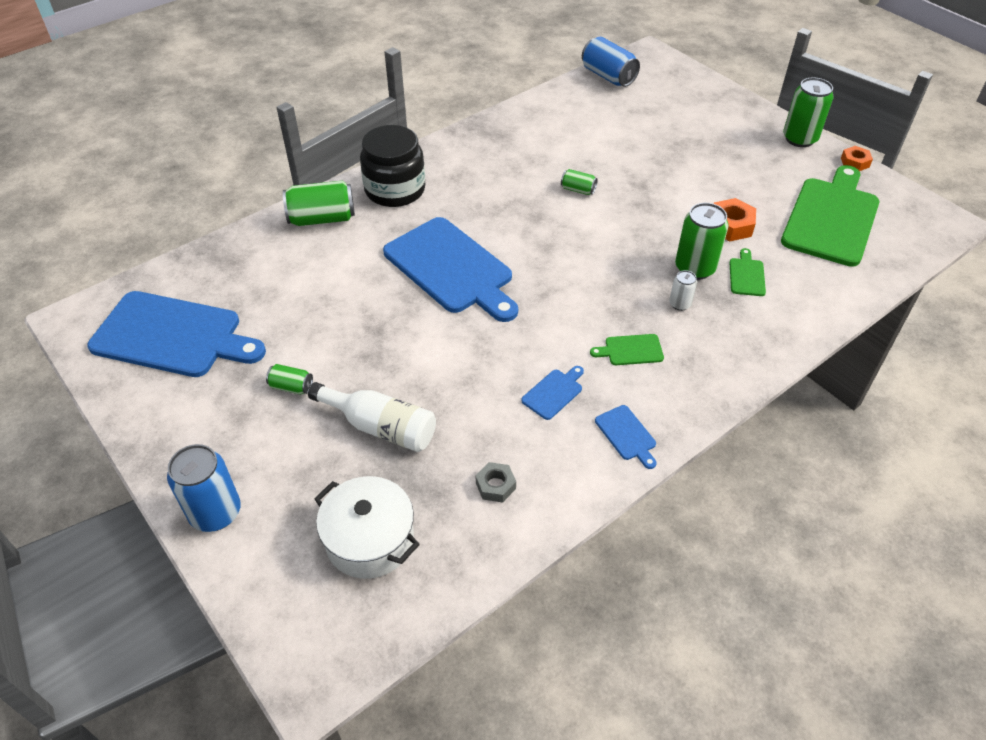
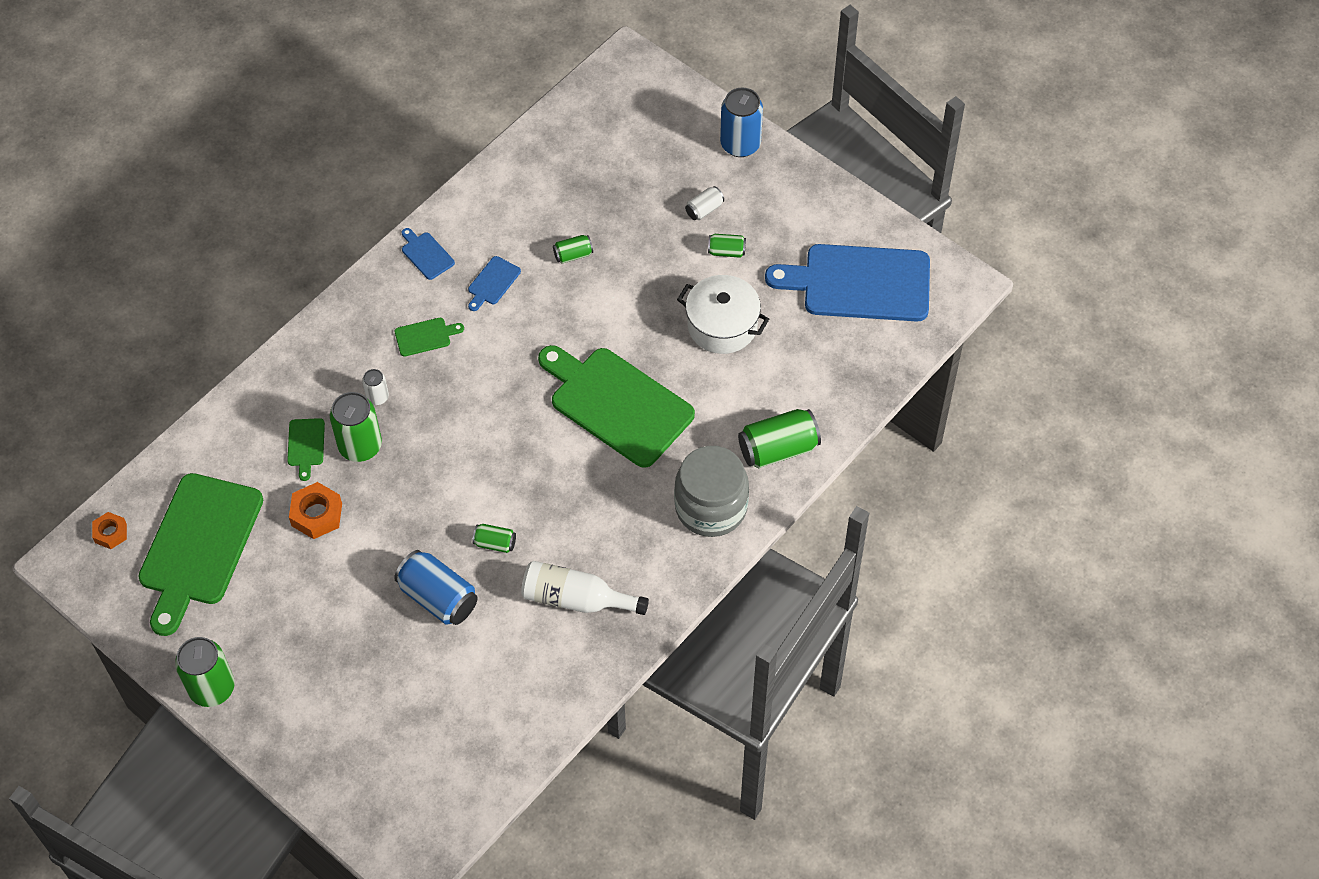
camera: 170 degrees right, 10 degrees up
white bottle [308,382,436,452] -> white bottle moved to [521,561,649,615]
white pot [314,476,420,579] -> white pot moved to [677,275,769,354]
black jar [360,125,425,207] -> grey jar [674,446,749,537]
blue cutting board [383,217,518,322] -> green cutting board [538,345,695,468]
grey nut [476,462,516,503] -> none
blue can [582,37,640,87] -> blue can moved to [394,550,478,625]
orange nut [841,146,873,171] -> orange nut moved to [92,512,127,549]
none -> green can [553,235,593,264]
none -> white can [685,186,724,220]

